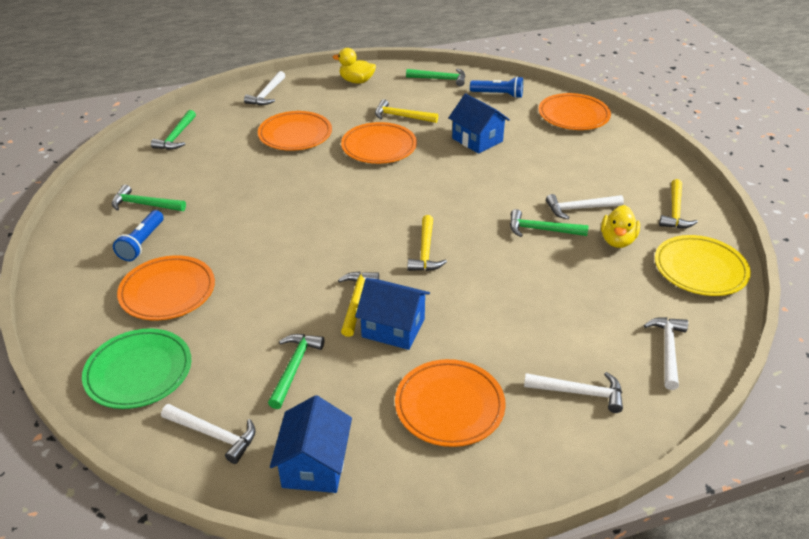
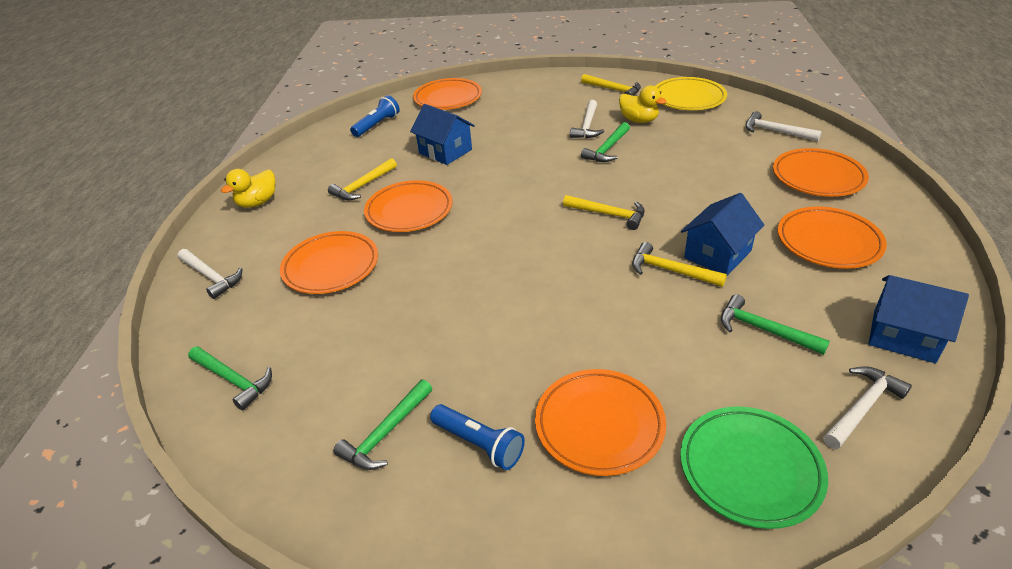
camera: 65 degrees left, 0 degrees up
green hammer [406,68,465,86] -> none
blue house [449,93,510,154] -> blue house turned 60 degrees clockwise [410,104,475,165]
white hammer [524,372,623,413] -> orange plate [773,148,869,197]

